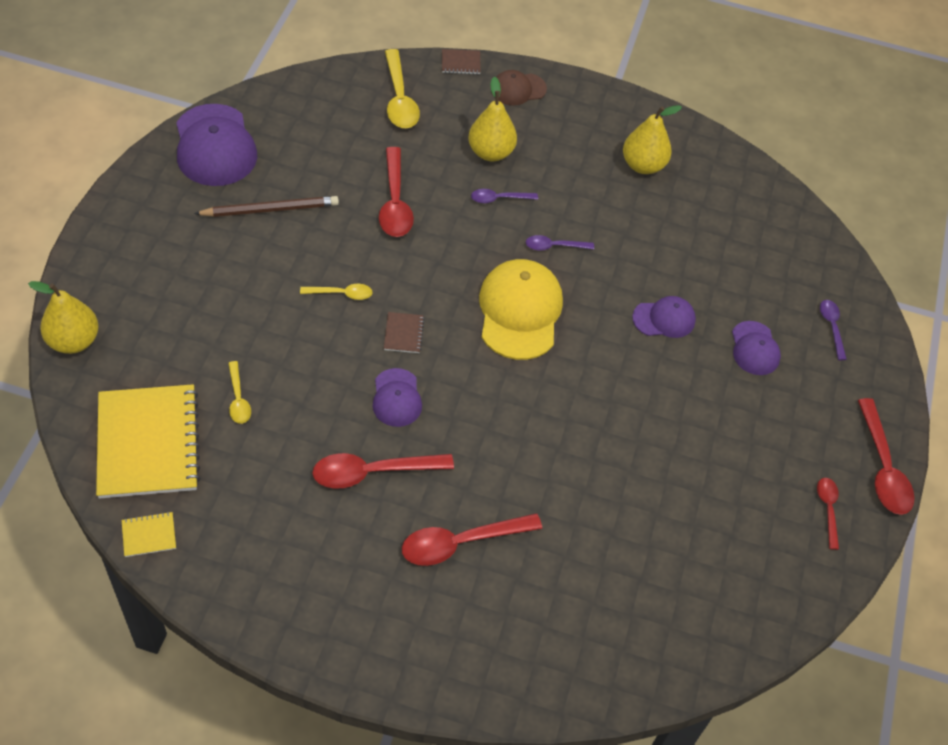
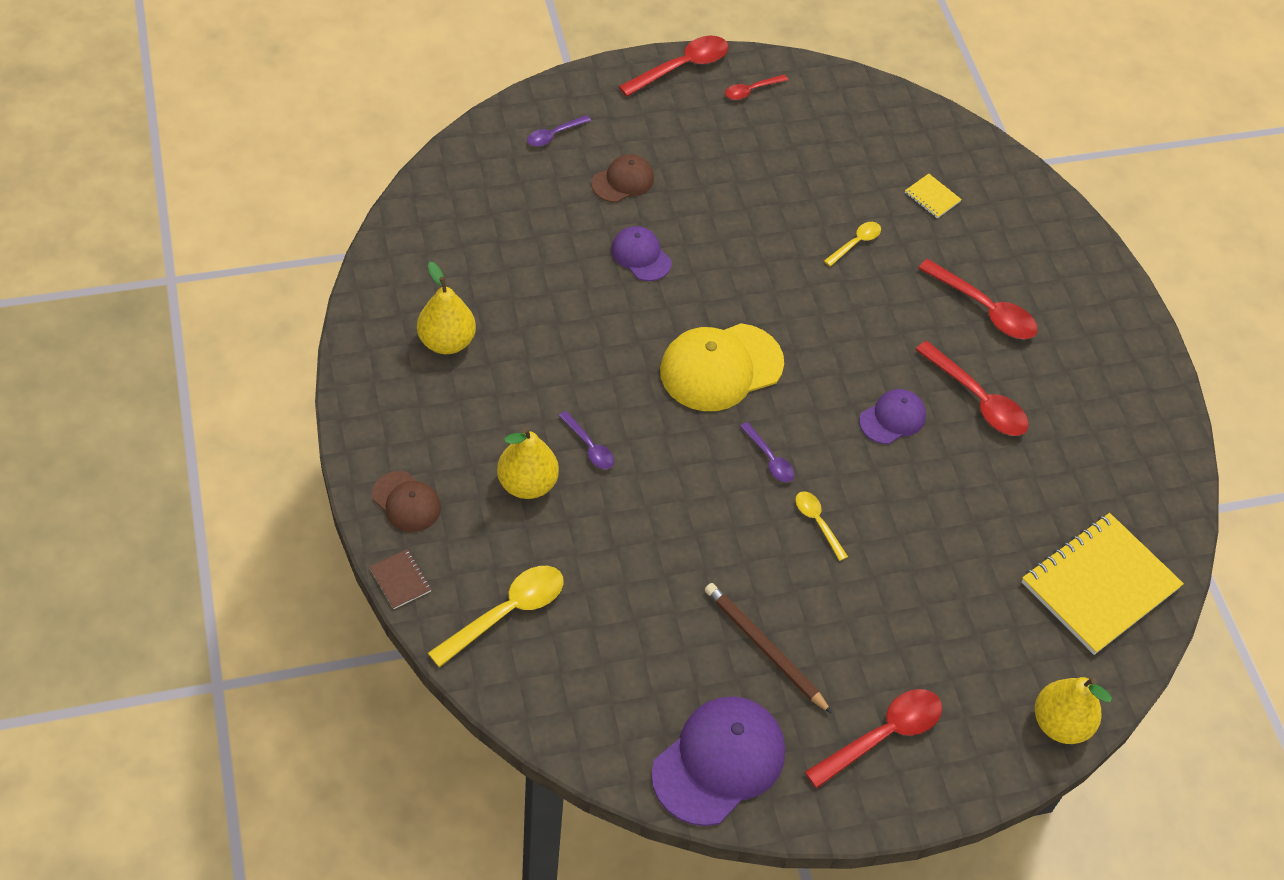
camera: 120 degrees left, 0 degrees up
yellow notebook [122,512,176,557] -> yellow notebook moved to [905,174,962,218]
yellow spoon [228,361,251,424] -> yellow spoon moved to [824,222,881,266]
red spoon [379,147,414,237] -> red spoon moved to [805,689,942,788]
brown notebook [384,312,424,353] -> none
purple spoon [526,235,594,251] -> purple spoon moved to [740,422,795,482]
purple cap [732,321,781,375] -> brown cap [591,154,654,202]

